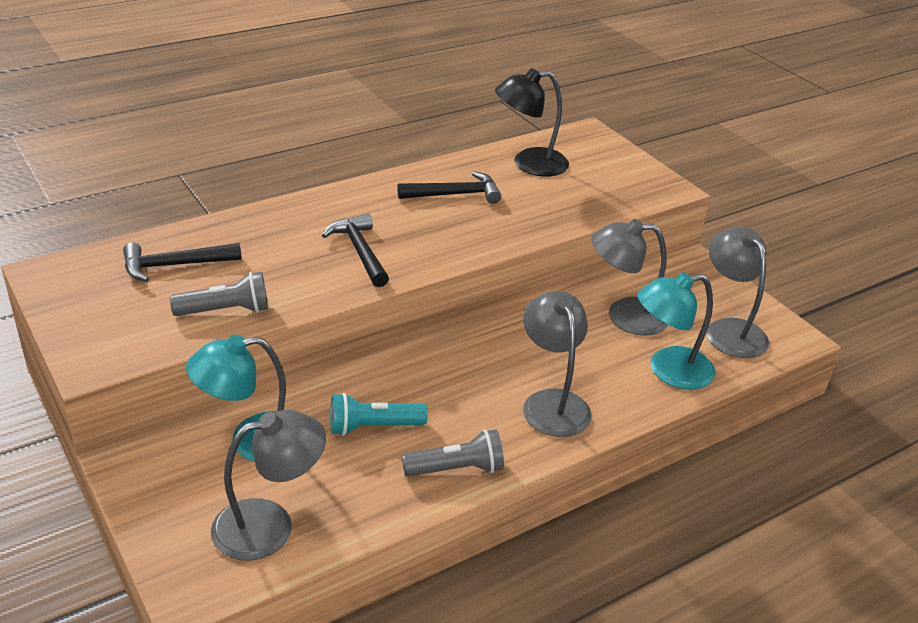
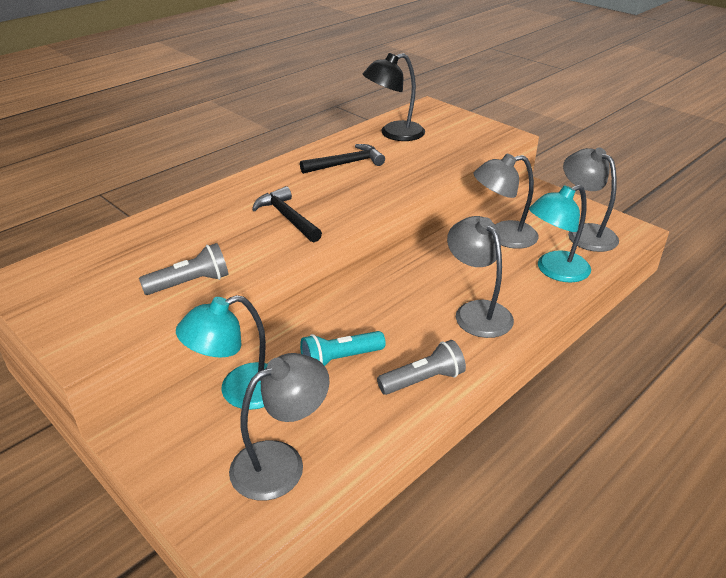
camera: 10 degrees left, 0 degrees up
black hammer [123,242,242,282] -> none

